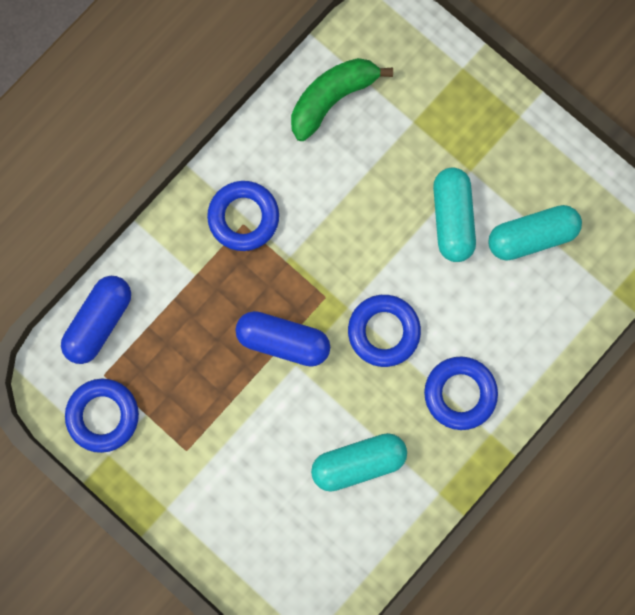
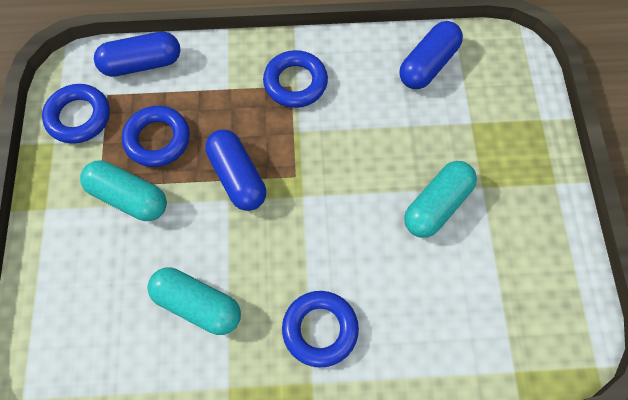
camera: 45 degrees right, 15 degrees down
green banana [291,58,393,141] -> blue capsule [399,21,463,89]
blue ring [348,295,421,367] -> blue ring moved to [122,106,190,167]
turquoise capsule [488,205,582,260] -> turquoise capsule moved to [80,161,167,221]

